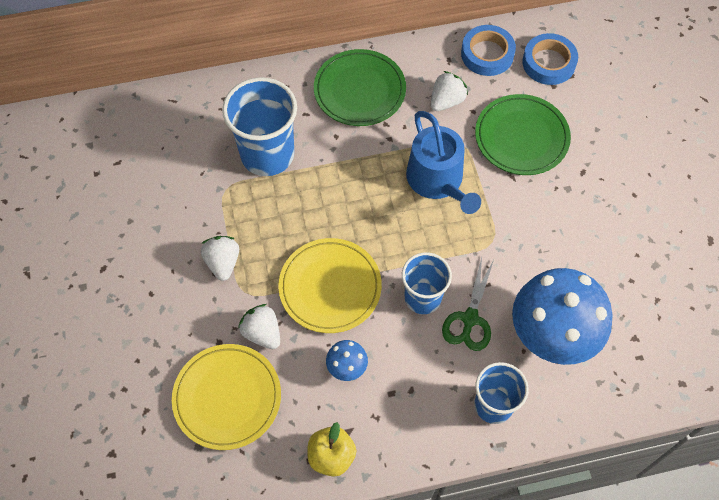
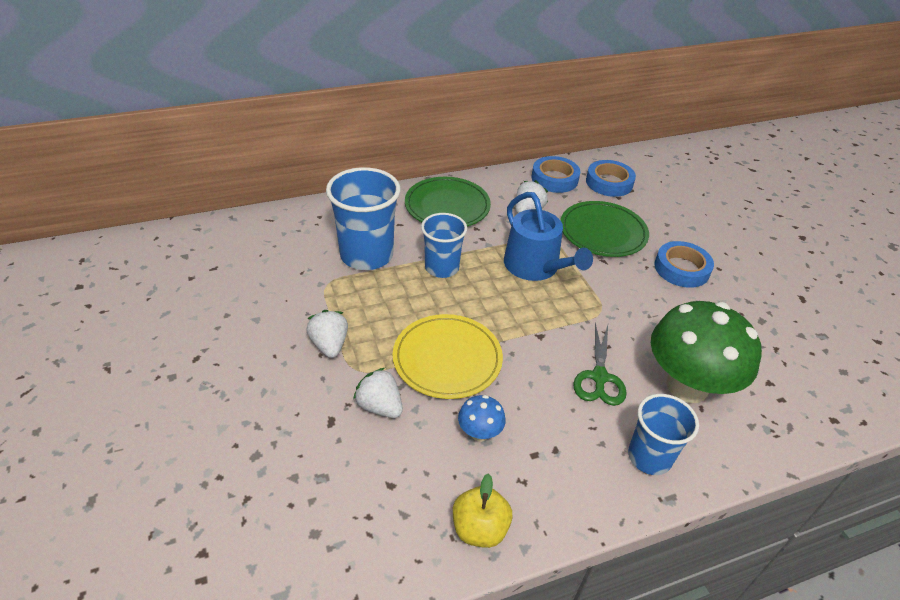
camera: 10 degrees left, 20 degrees down
yellow plate [172,344,281,450] -> none
blue cup [402,252,452,314] -> blue cup moved to [421,213,467,278]
blue mushroom [512,268,613,365] -> green mushroom [651,301,762,403]
none -> blue tape [654,241,714,288]

